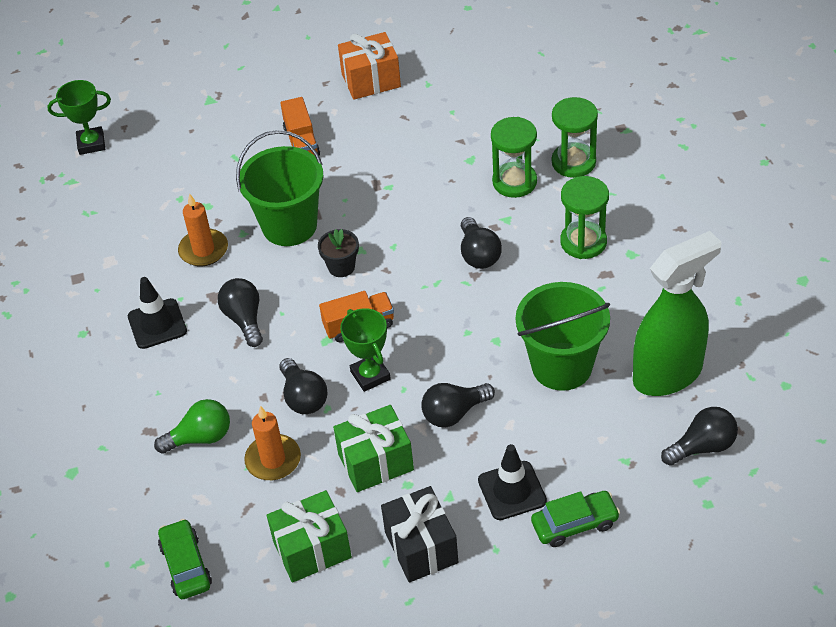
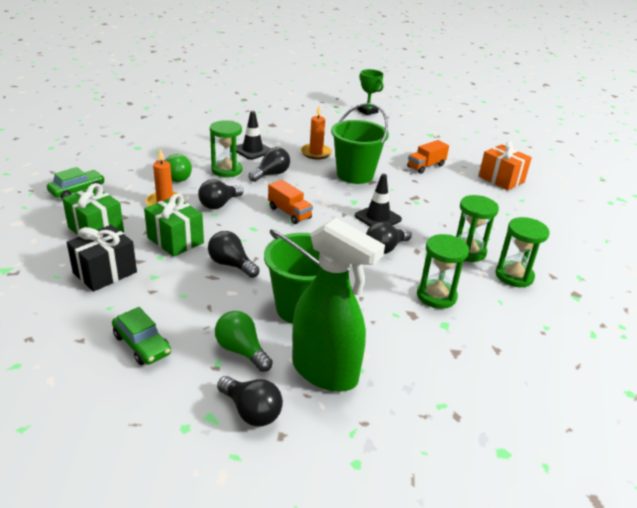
camera: 60 degrees right, 15 degrees down
black flower pot [318,229,359,277] -> none
green trophy [340,308,391,392] -> none
black traffic cone [478,444,547,520] -> black traffic cone moved to [354,174,402,227]
none -> green hourglass [210,120,242,177]
none -> green light bulb [215,311,273,372]

